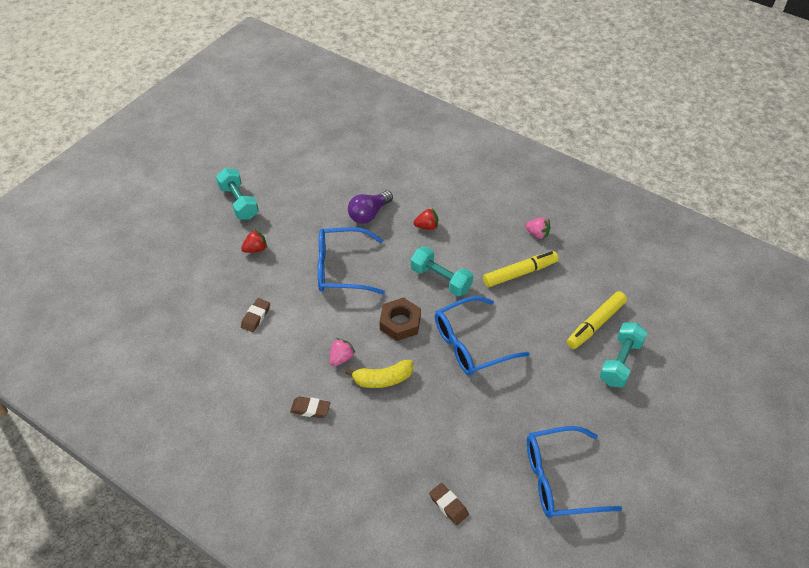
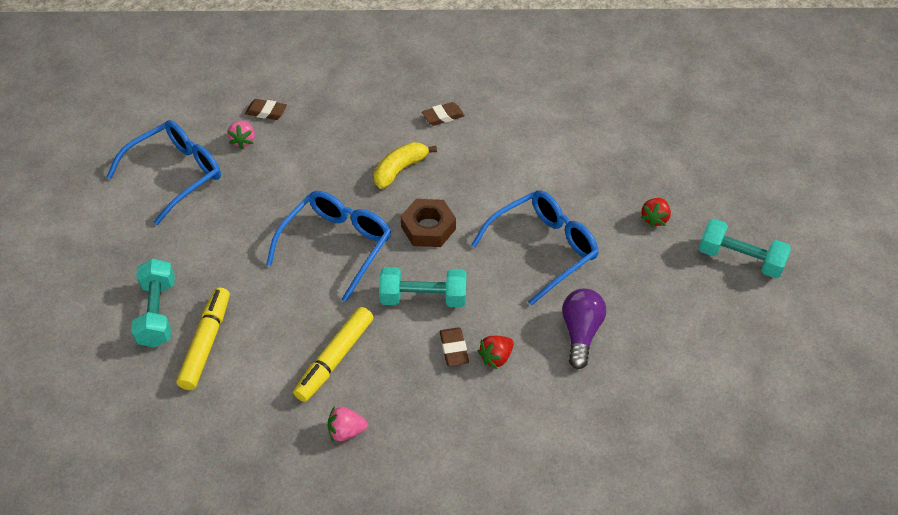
camera: 145 degrees right, 0 degrees up
brown eraser [241,298,270,332] -> brown eraser moved to [440,327,469,366]
pink strawberry [330,338,355,366] -> pink strawberry moved to [227,121,255,149]

